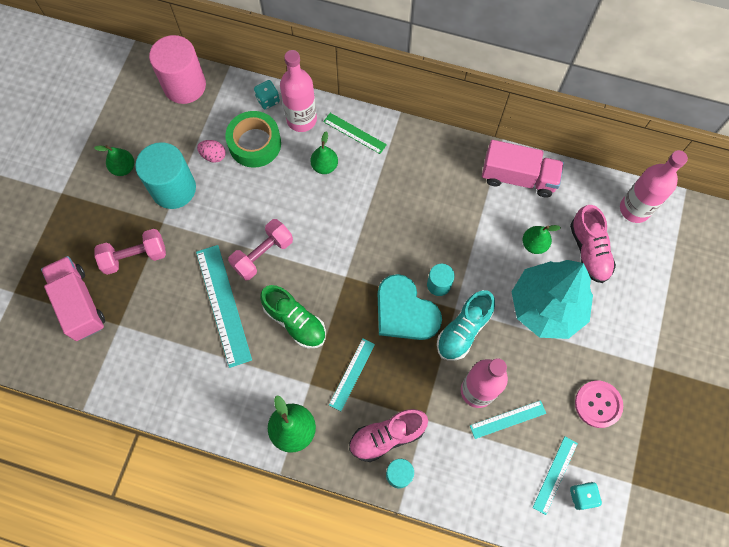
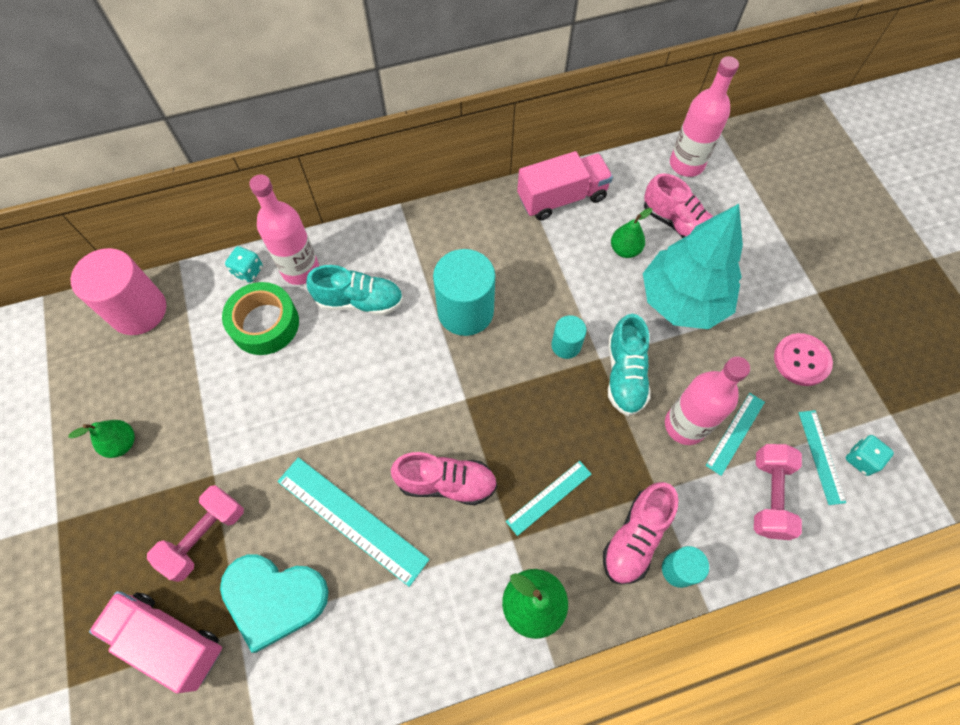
camera: 35 degrees left, 5 degrees down
turquoise cylinder [135,142,196,209] -> turquoise cylinder moved to [433,249,495,336]
pink egg [197,140,226,163] -> none
pink dumbbell [228,219,293,280] -> pink dumbbell moved to [754,444,802,540]
green shoe [260,285,326,348] -> pink shoe [391,452,497,505]
green pear [310,131,338,174] -> turquoise shoe [306,265,403,315]
green ruler [323,113,387,154] -> none
turquoise ruler [329,338,375,411] -> turquoise ruler turned 60 degrees clockwise [506,461,591,536]
turquoise heart [378,274,442,340] -> turquoise heart moved to [220,555,329,653]

